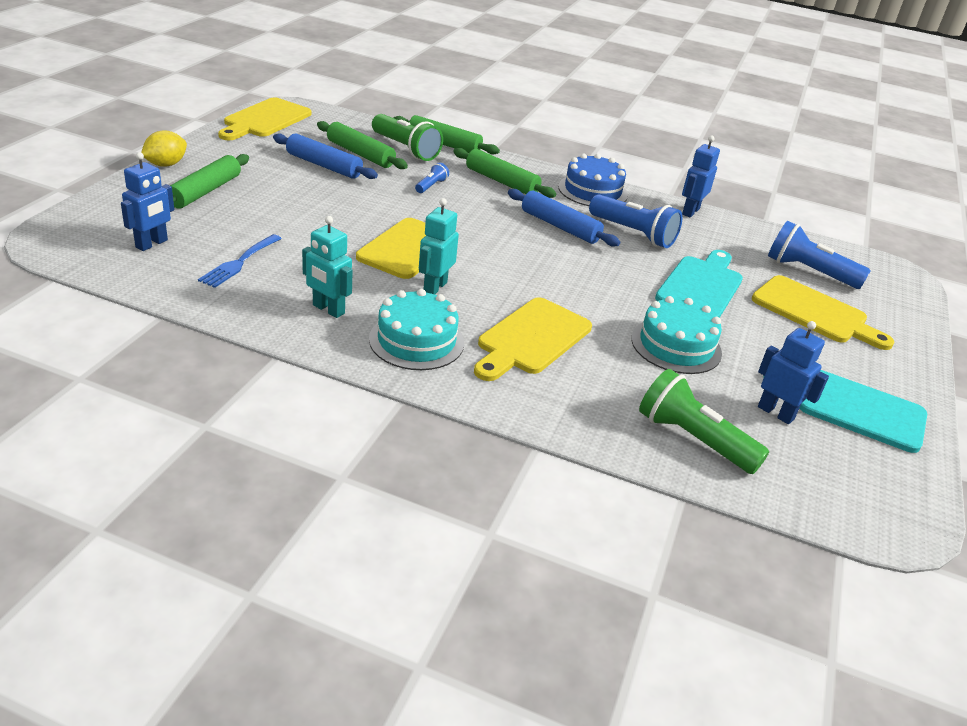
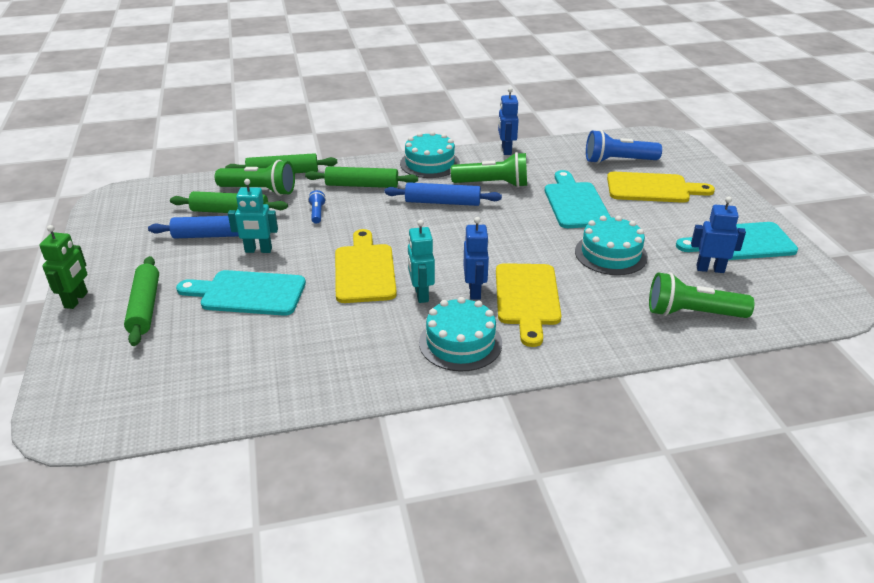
camera: 30 degrees left, 0 degrees up
blue robot [121,152,174,251] -> blue robot moved to [464,217,489,300]
yellow lemon [141,130,187,167] -> green robot [39,225,88,309]
blue fork [198,234,282,288] -> none
yellow cutting board [218,97,311,140] -> none
turquoise robot [302,216,353,318] -> turquoise robot moved to [228,179,278,253]
blue cake [558,153,628,206] -> turquoise cake [400,131,460,178]
blue flashlight [589,194,682,248] -> green flashlight [451,152,527,188]
none -> turquoise cutting board [176,270,306,316]

